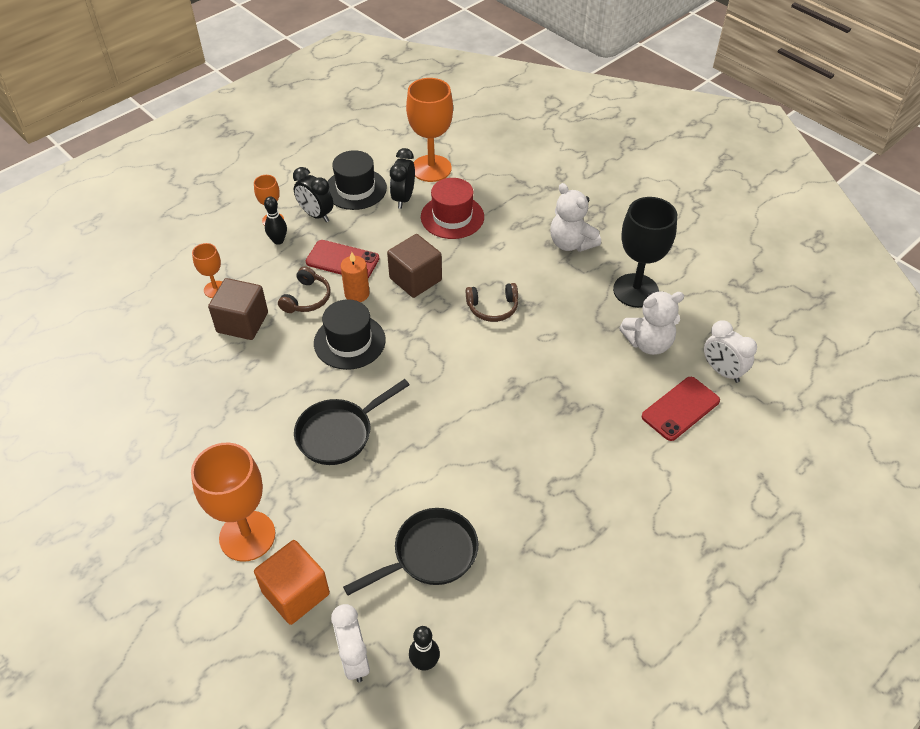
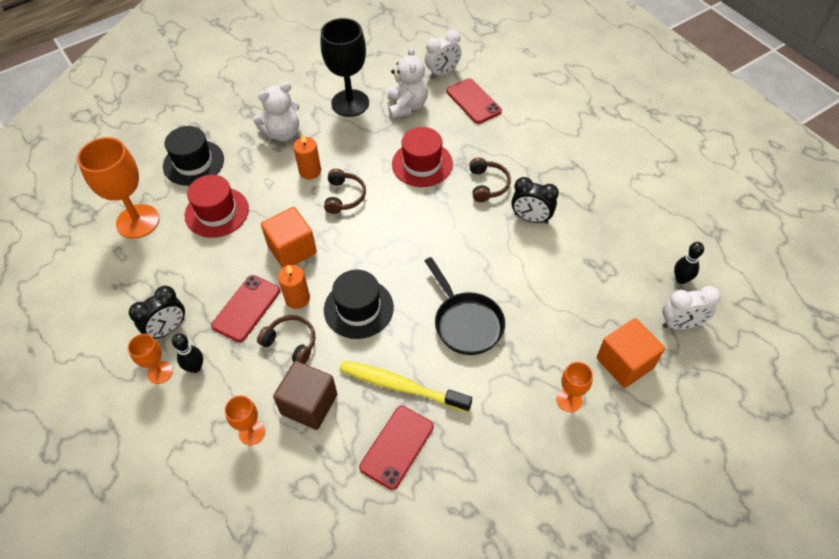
camera: 80 degrees left, 5 degrees up
orange goblet [191,443,275,562] -> orange goblet [556,362,593,412], size x0.51
black hat [328,150,387,210] -> black hat moved to [163,126,224,186]
black pan [343,508,478,595] -> none
brown cube [387,234,442,298] -> orange cube [261,207,317,268]
black clock [390,148,415,209] -> black clock moved to [511,177,559,224]
none -> orange candle [293,133,321,179]
none -> yellow toothbrush [339,360,472,412]
none -> red phone [359,406,434,490]
none -> red hat [392,127,453,187]
none -> brown headphones [469,158,511,202]

